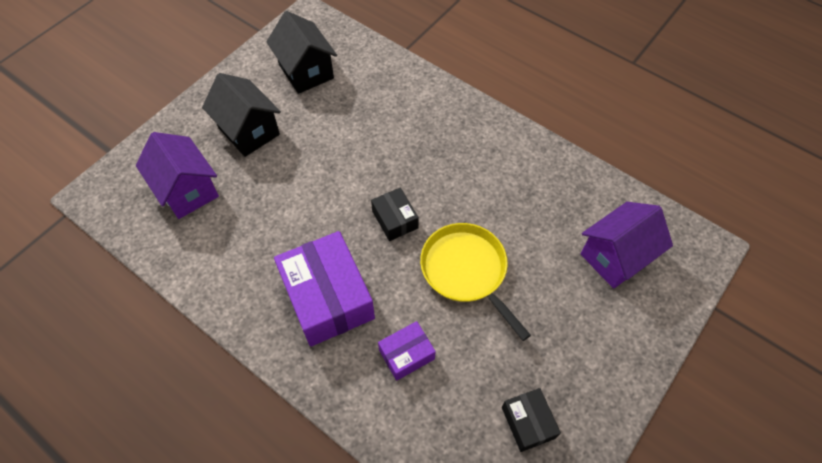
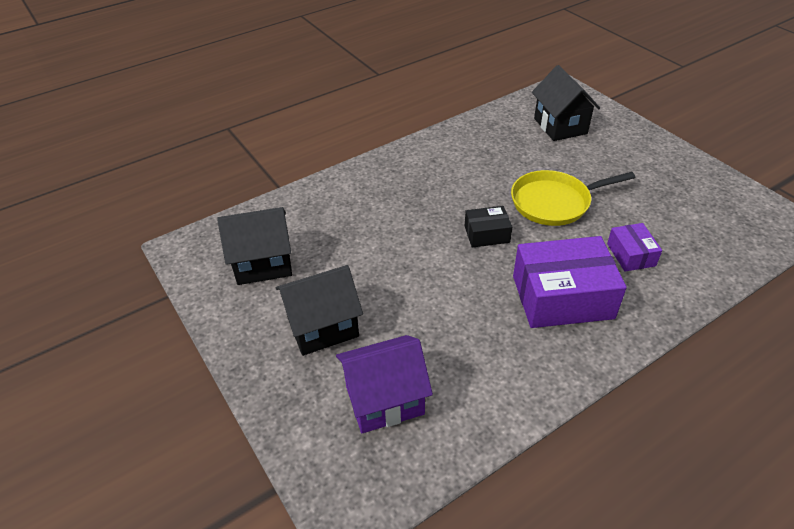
camera: 70 degrees left, 15 degrees down
black box [502,388,561,452] -> none
purple house [581,202,673,289] -> black house [532,65,600,141]

